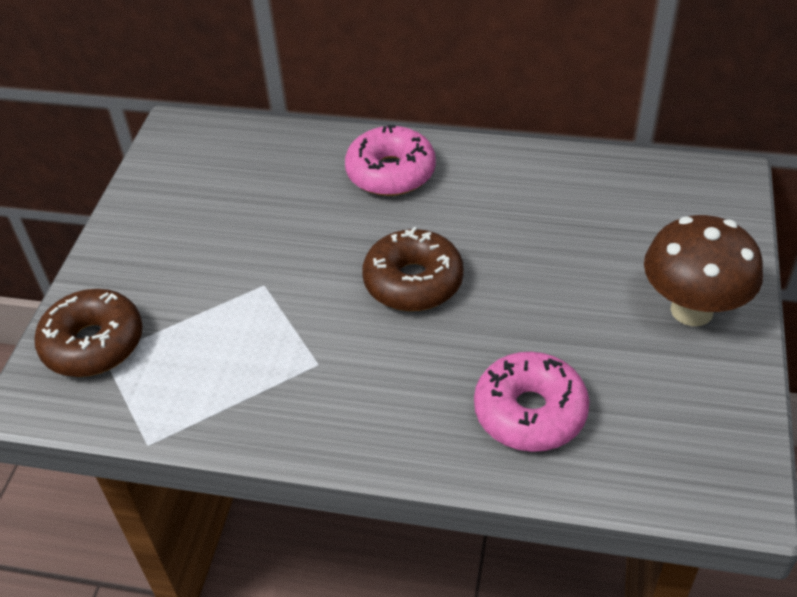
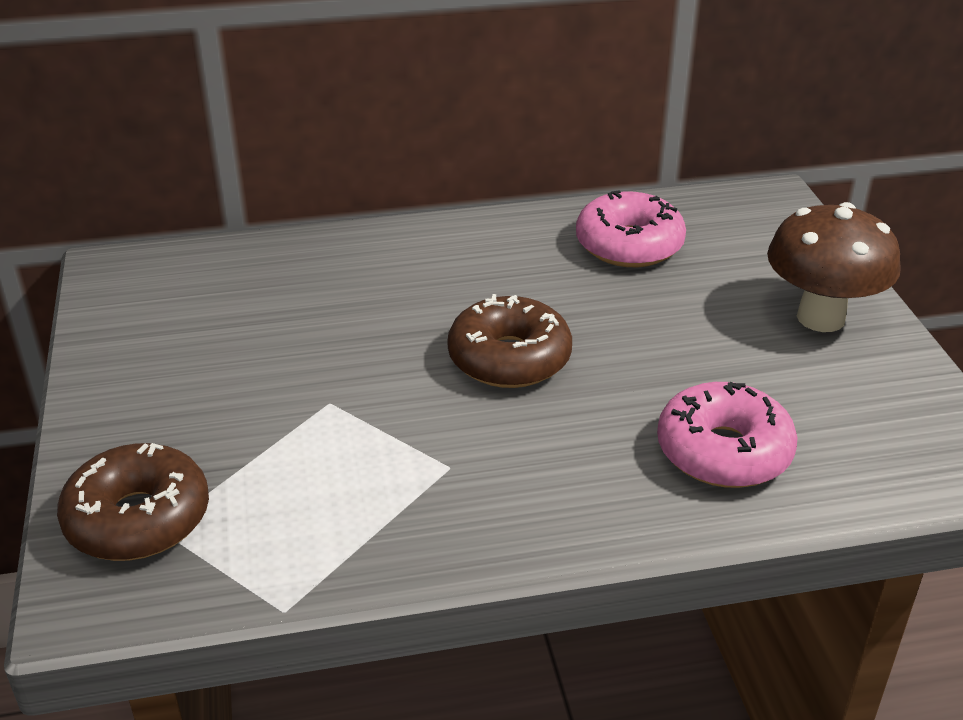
camera: 25 degrees left, 10 degrees down
pink donut [345,125,436,196] -> pink donut moved to [576,190,686,267]

